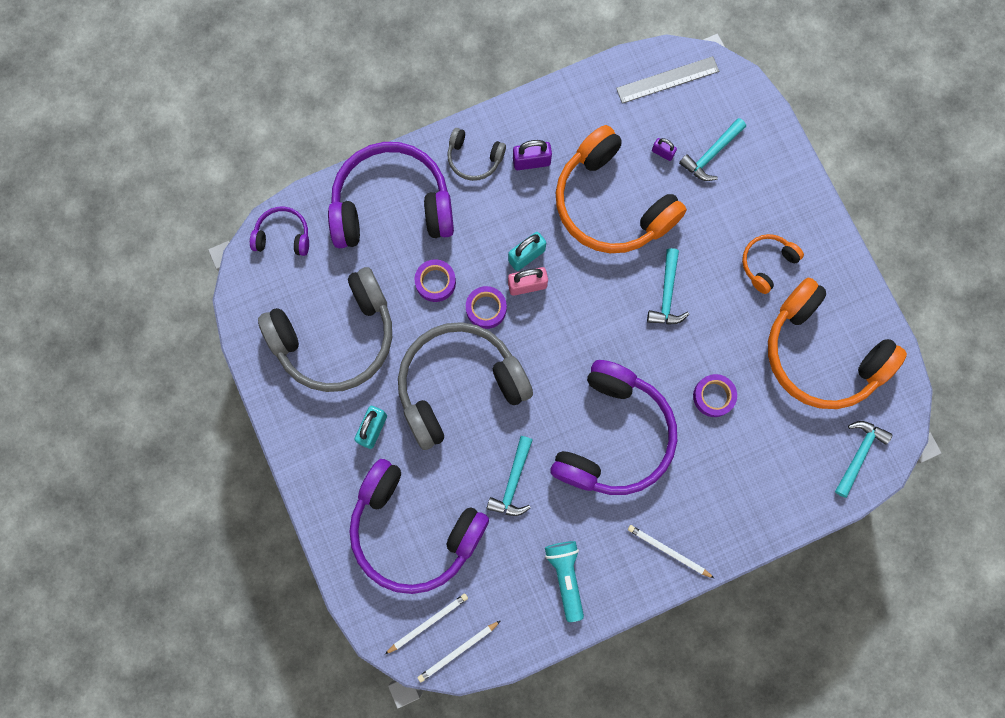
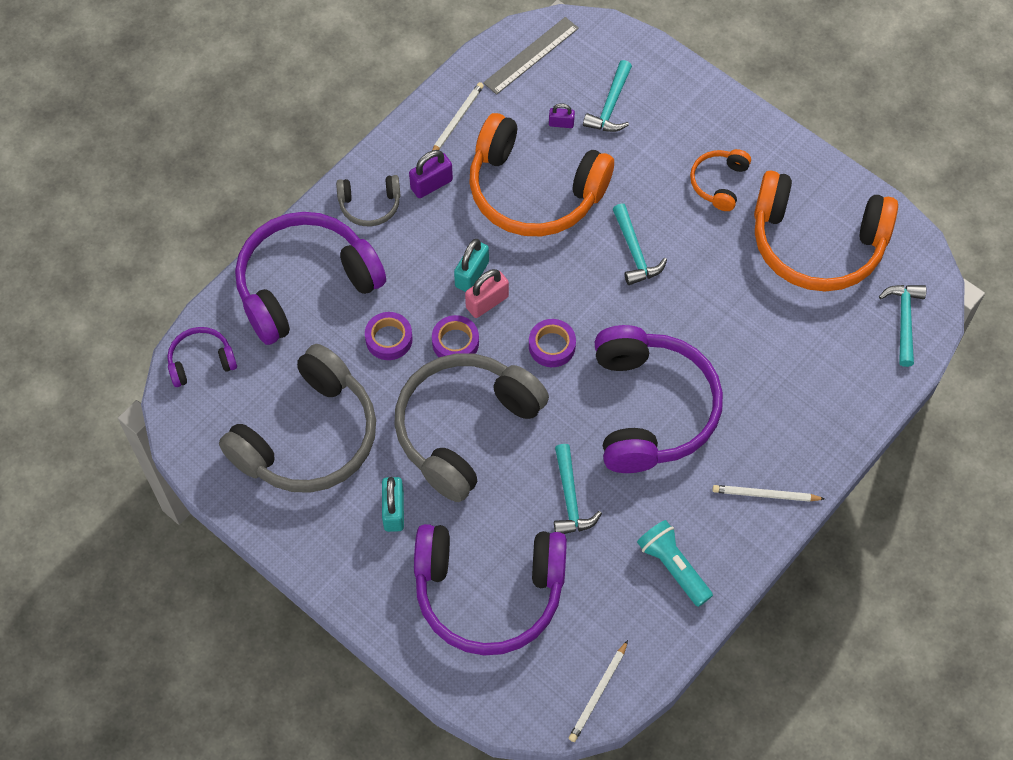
camera: 25 degrees left, 15 degrees down
white pencil [385,594,468,654] -> white pencil moved to [432,82,484,150]
purple tape [693,374,737,417] -> purple tape moved to [529,319,576,367]

